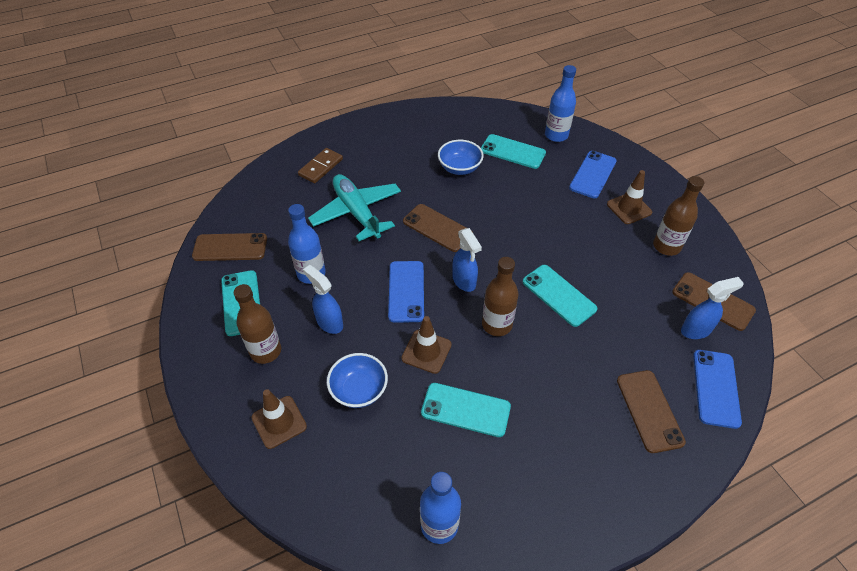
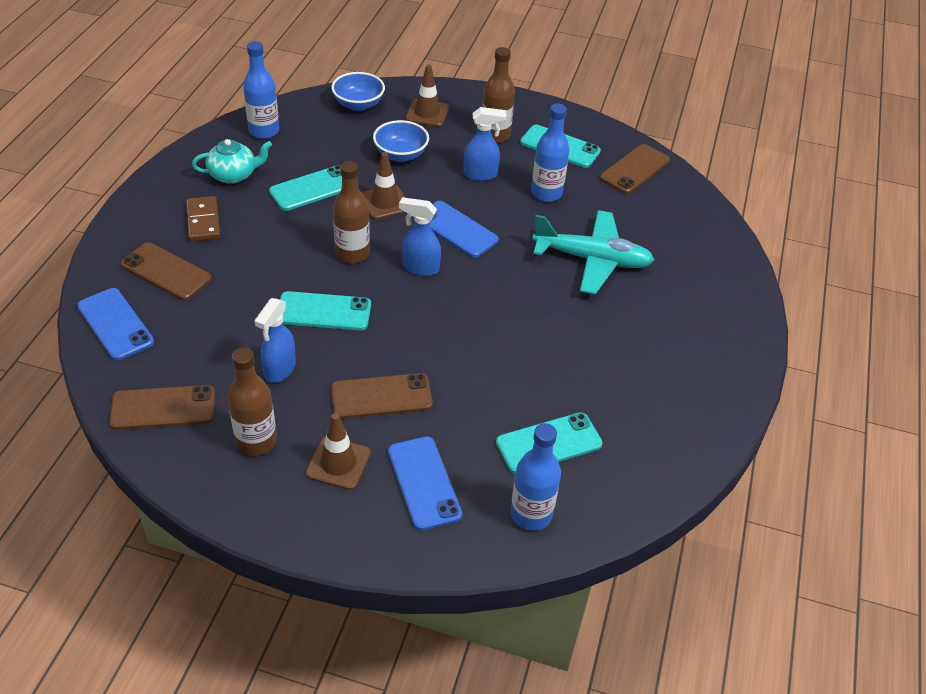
camera: 130 degrees right, 5 degrees down
brown domino [298,148,343,183] -> brown domino moved to [186,196,220,242]
brown phone [403,204,472,252] -> brown phone moved to [331,373,433,419]
blue bowl [438,140,484,175] -> blue bowl moved to [331,72,385,111]
blue spray bottle [681,277,744,339] -> blue spray bottle moved to [254,298,296,383]
none -> turquoise teapot [192,139,272,184]

